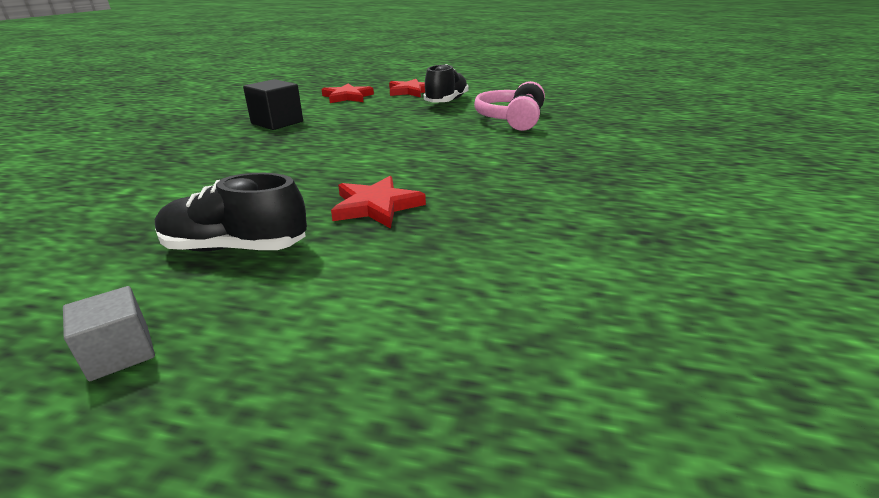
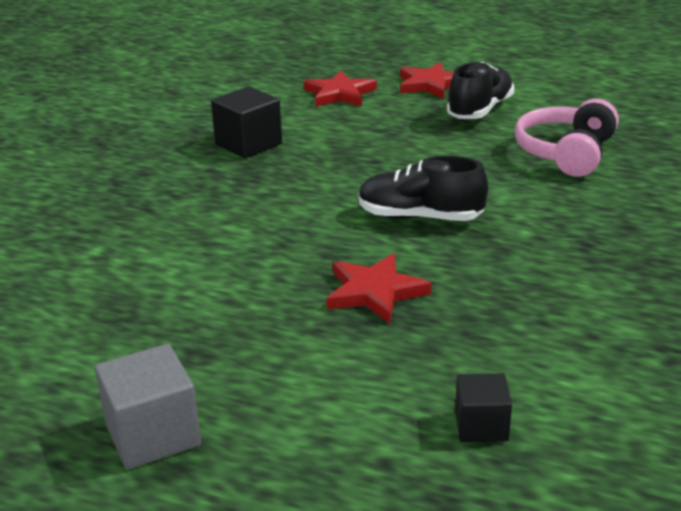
camera: 10 degrees right, 0 degrees up
grey cube [63,286,155,381] -> grey cube [95,344,201,470], size x1.61
black shoe [155,173,307,251] -> black shoe moved to [358,155,488,221]
none -> black cube [455,373,512,442]

